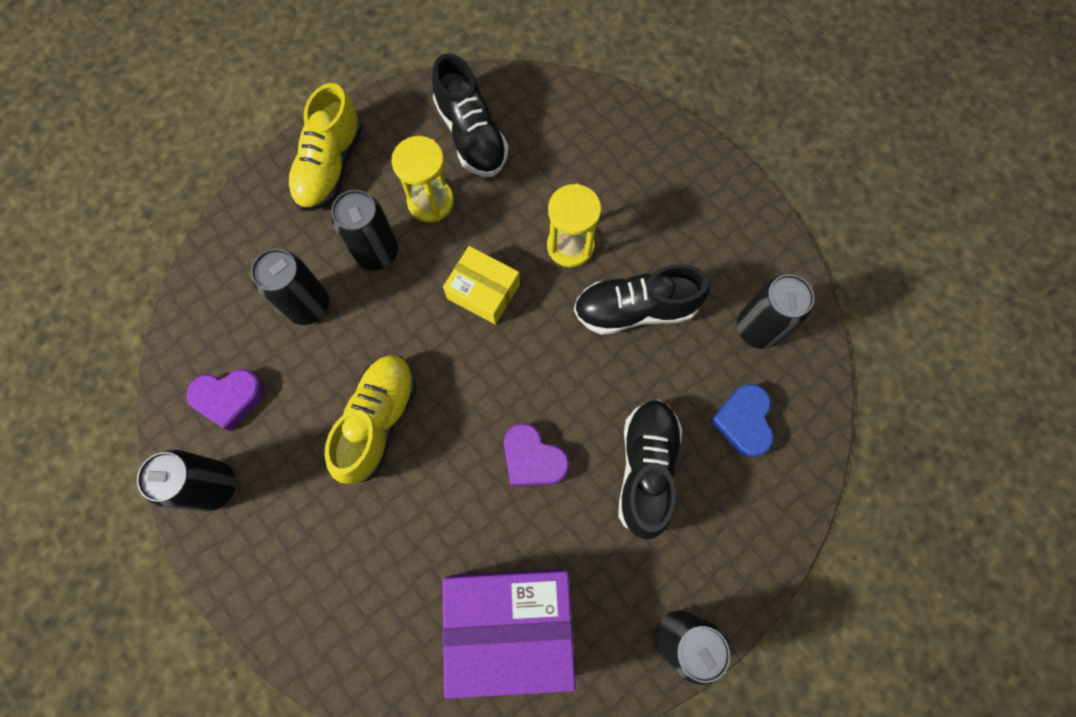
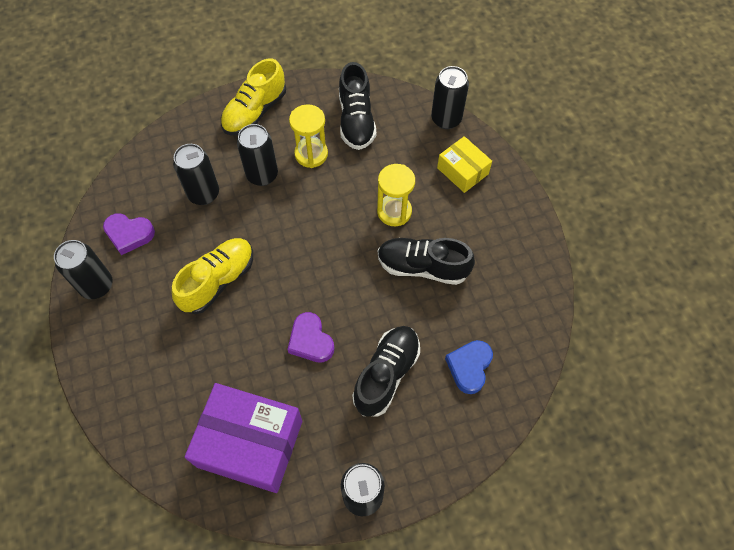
camera: 20 degrees right, 10 degrees down
yellow box [443,246,520,325] -> yellow box moved to [437,136,492,193]
black can [737,274,814,349] -> black can moved to [431,66,469,129]

